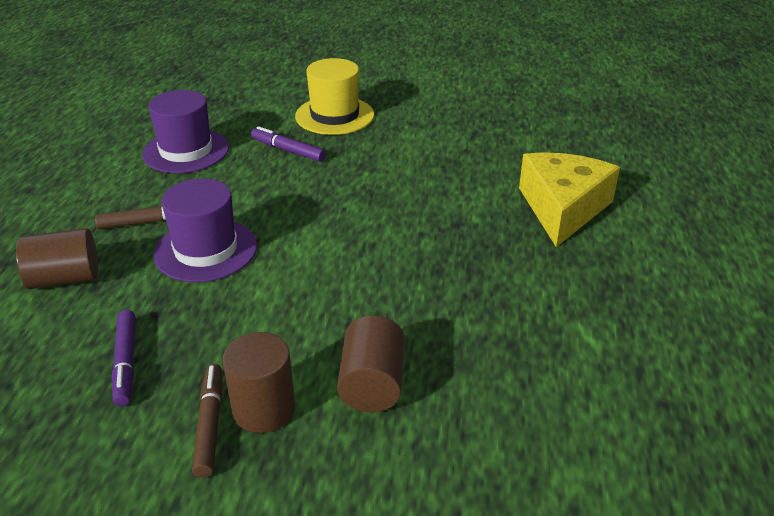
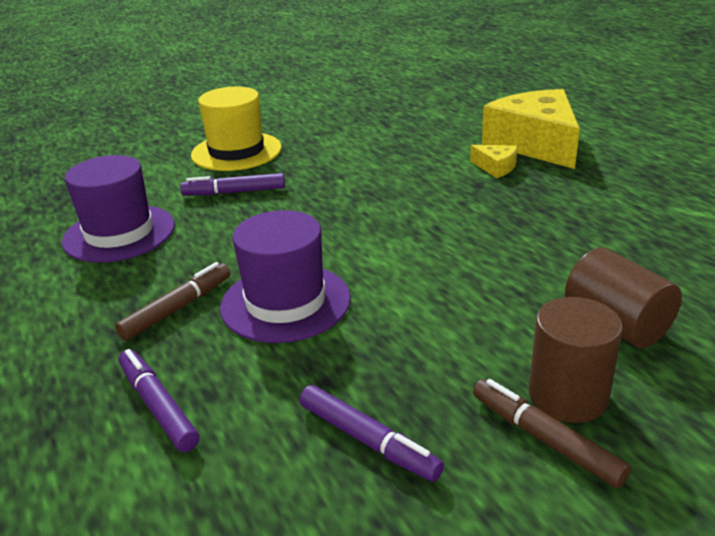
camera: 35 degrees left, 5 degrees down
brown cylinder [16,228,98,289] -> purple marker [118,349,200,452]
none -> yellow cheese [470,145,517,178]

